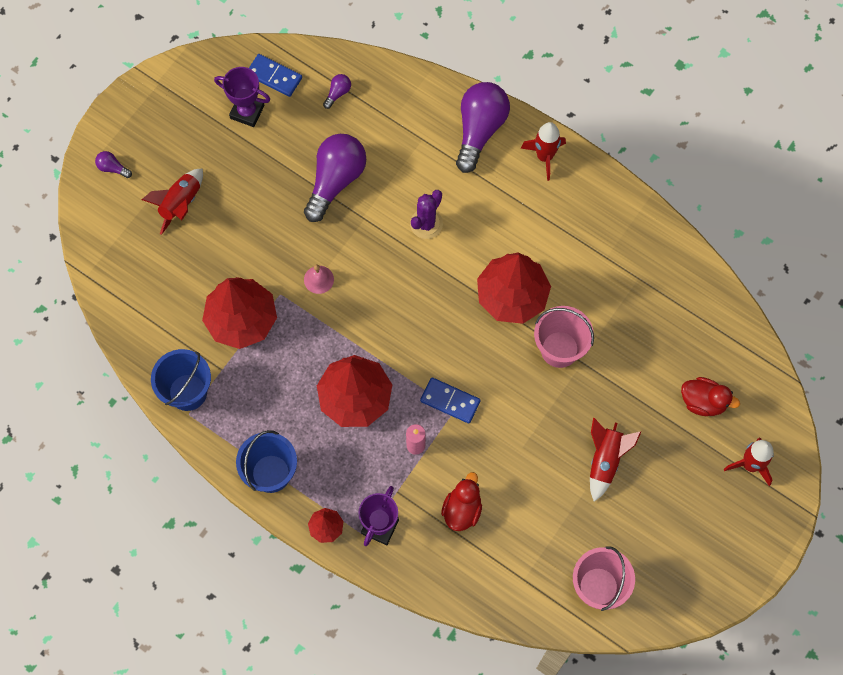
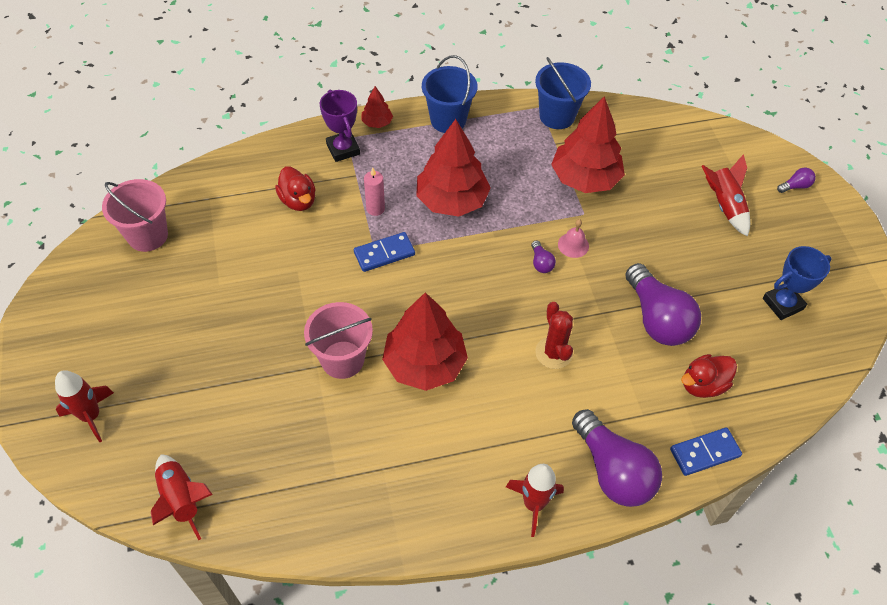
camera: 130 degrees right, 15 degrees down
purple trophy [214,67,270,127] -> blue trophy [763,246,832,320]
blue domino [249,54,302,97] -> blue domino moved to [670,427,742,476]
purple light bulb [323,74,351,109] -> purple light bulb moved to [531,240,556,273]
purple cactus [410,190,443,239] -> red cactus [535,302,573,369]
red rocket [590,417,641,502] -> red rocket moved to [151,455,213,540]
red duck [681,377,740,416] -> red duck moved to [681,354,737,398]

